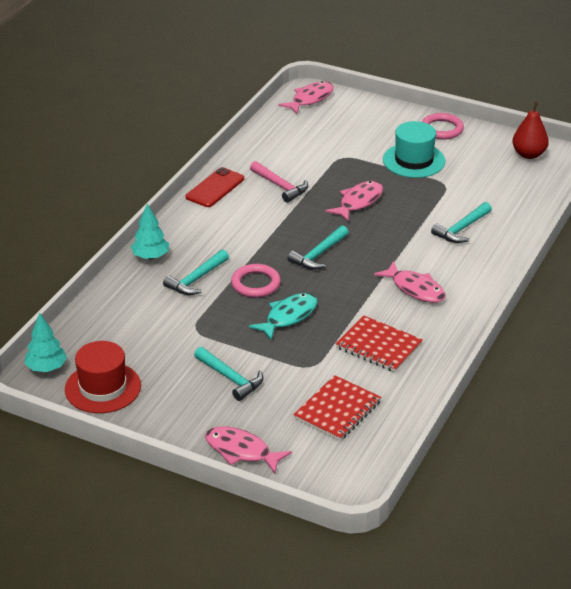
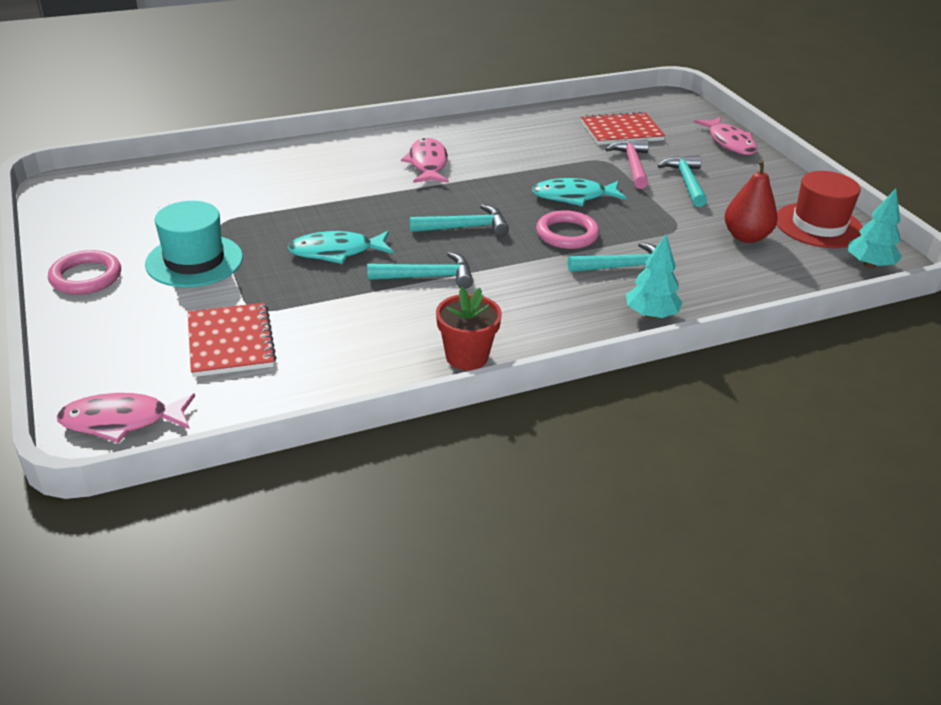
camera: 140 degrees left, 0 degrees up
red phone [186,167,244,207] -> red flower pot [436,287,502,370]
pink hammer [250,161,308,203] -> pink hammer moved to [605,140,649,189]
pink fish [326,181,383,221] -> turquoise fish [288,231,394,264]
red notebook [336,316,423,372] -> red notebook moved to [188,303,277,377]
turquoise hammer [431,202,492,243] -> turquoise hammer moved to [367,252,473,289]
red pear [512,102,549,159] -> red pear moved to [725,160,778,243]

